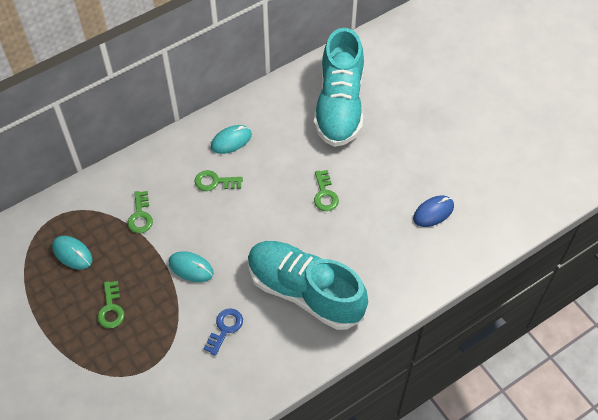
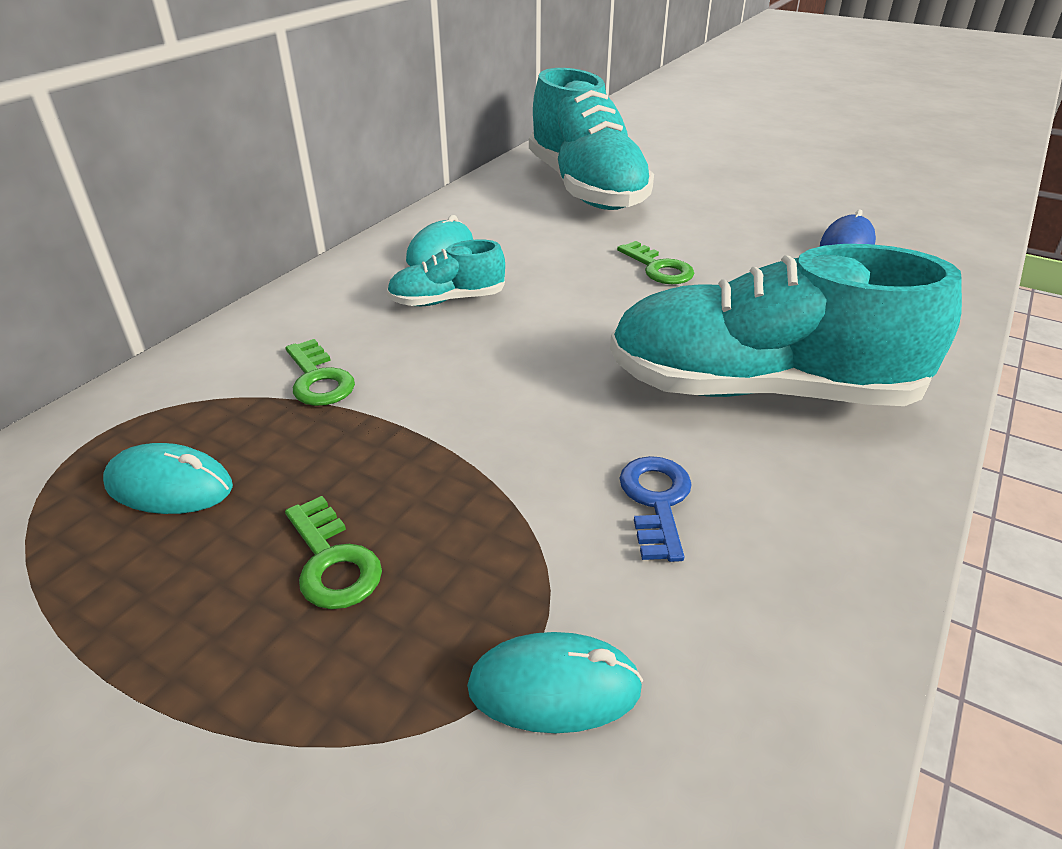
camera: 25 degrees left, 20 degrees down
turquoise mouse [168,251,214,282] -> turquoise mouse moved to [467,632,643,733]
green key [195,170,243,191] -> turquoise shoe [387,239,505,306]

